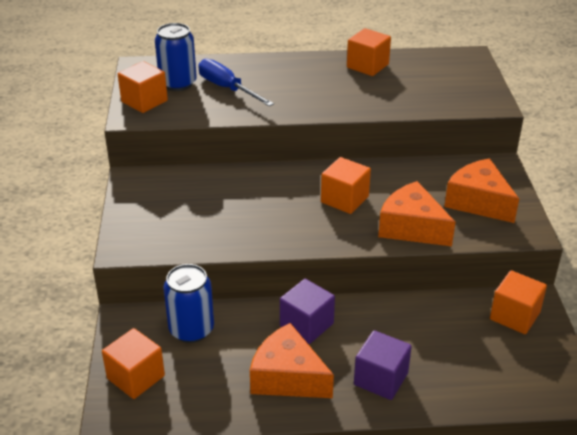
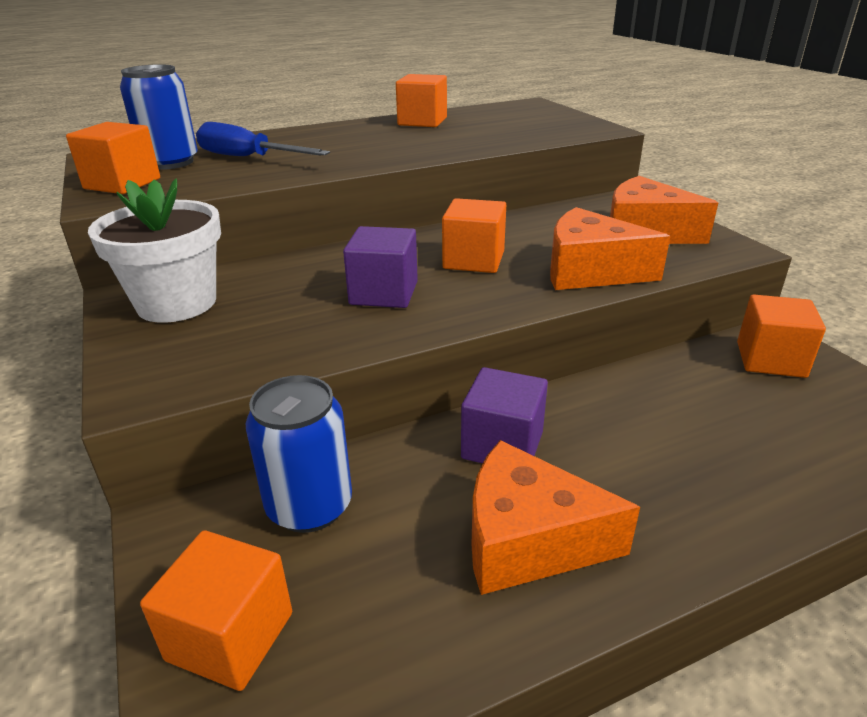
camera: 20 degrees left, 5 degrees down
purple cube [354,330,412,400] -> purple cube moved to [343,226,418,308]
none -> white flower pot [88,178,221,323]

